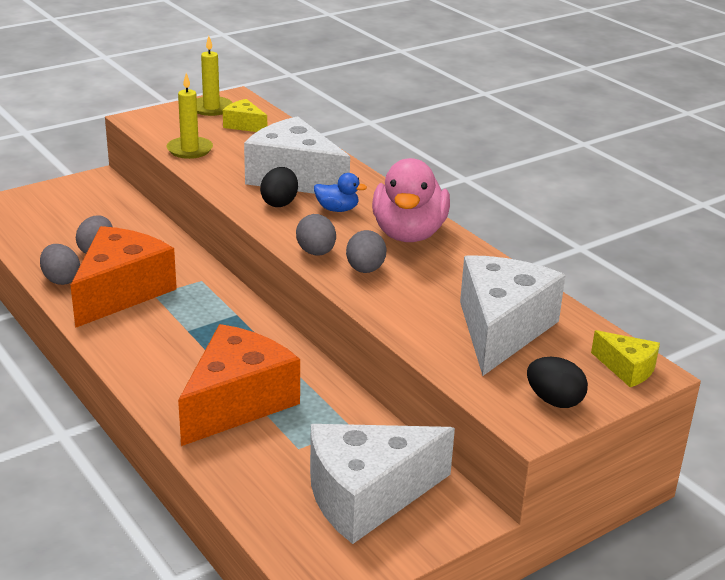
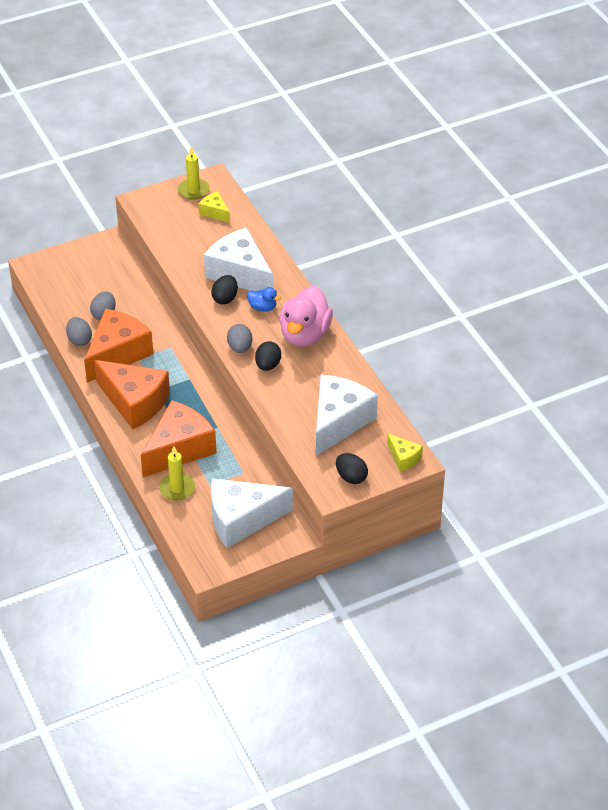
camera: 10 degrees right, 15 degrees up
yellow candle [167,73,213,159] -> yellow candle moved to [159,446,195,501]
grey egg [346,230,387,273] -> black egg [255,341,281,371]
none -> orange cheese [94,360,170,430]

